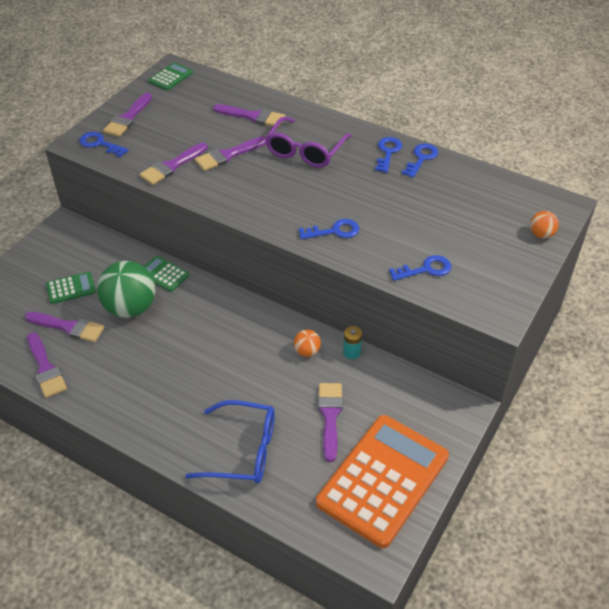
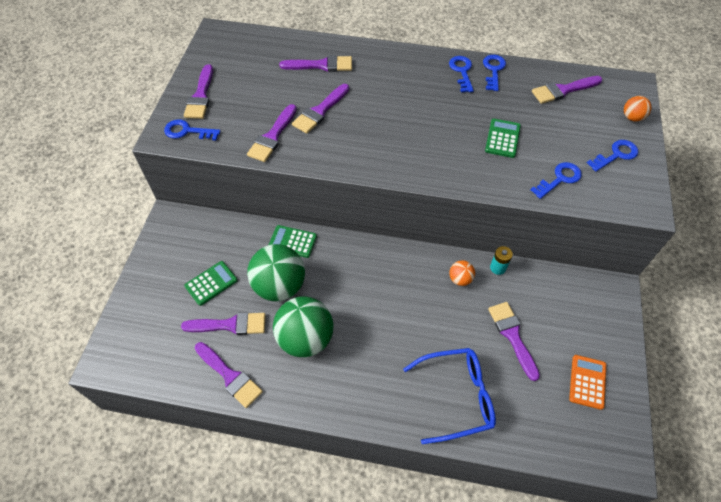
camera: 20 degrees left, 10 degrees up
green calculator [149,62,193,90] -> green calculator moved to [485,119,521,158]
purple glasses [265,117,351,168] -> none
blue key [299,219,359,239] -> blue key moved to [587,140,638,172]
orange calculator [316,415,449,548] -> orange calculator [569,355,606,410], size x0.43
none -> green ball [273,296,333,357]
none -> purple brush [532,76,602,104]

